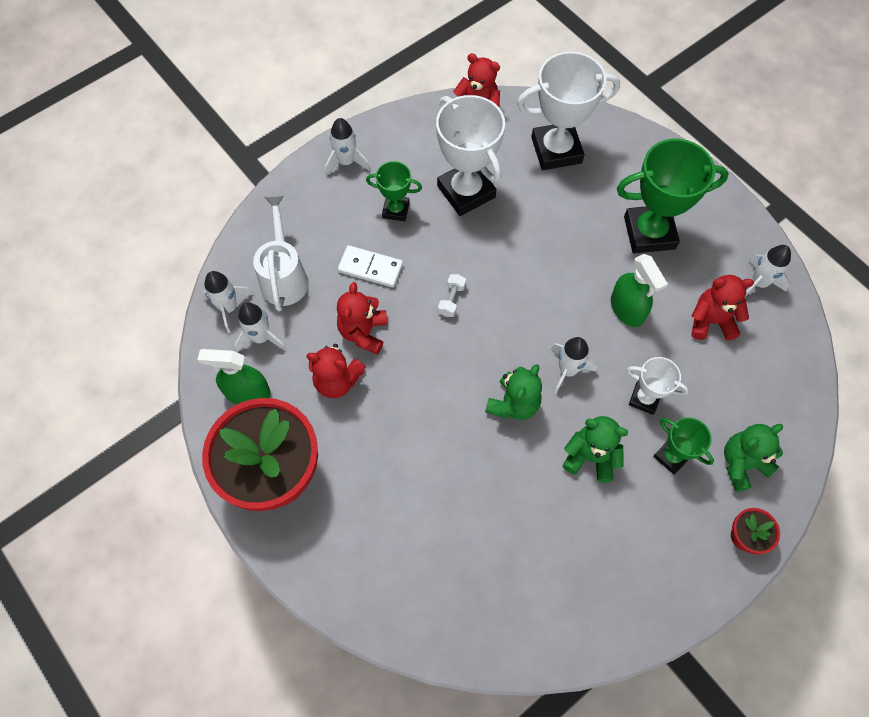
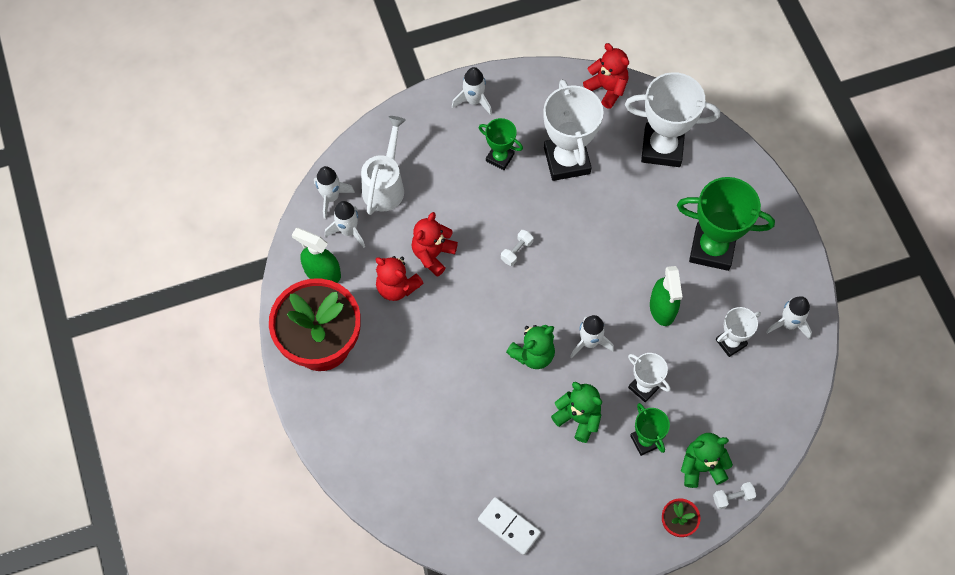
camera: 20 degrees right, 0 degrees up
white domino [338,245,403,287] -> white domino moved to [478,497,541,555]
red teddy bear [692,275,754,340] -> white trophy [716,307,761,357]
none -> white dumbbell [713,482,756,509]

